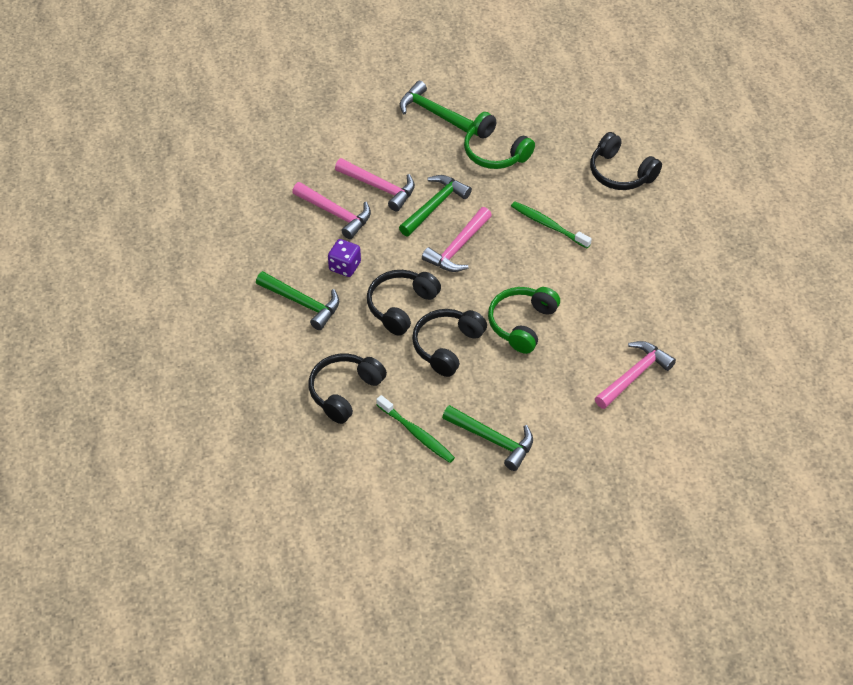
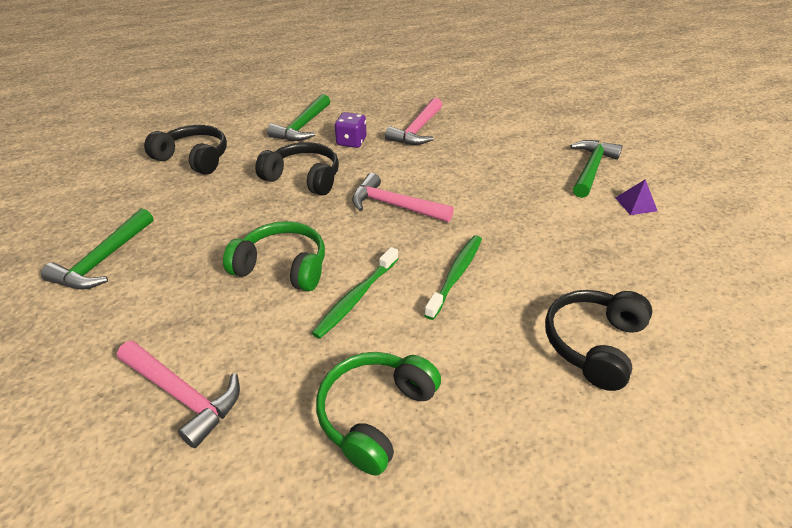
camera: 80 degrees right, 10 degrees down
pink hammer [335,158,415,212] -> none
green toothbrush [376,395,455,463] -> green toothbrush moved to [312,247,398,339]
green hammer [399,175,472,236] -> none
black headphones [412,309,487,377] -> none
green headphones [464,112,535,169] -> green headphones moved to [316,352,441,476]
none -> purple pyramid [615,179,657,215]

